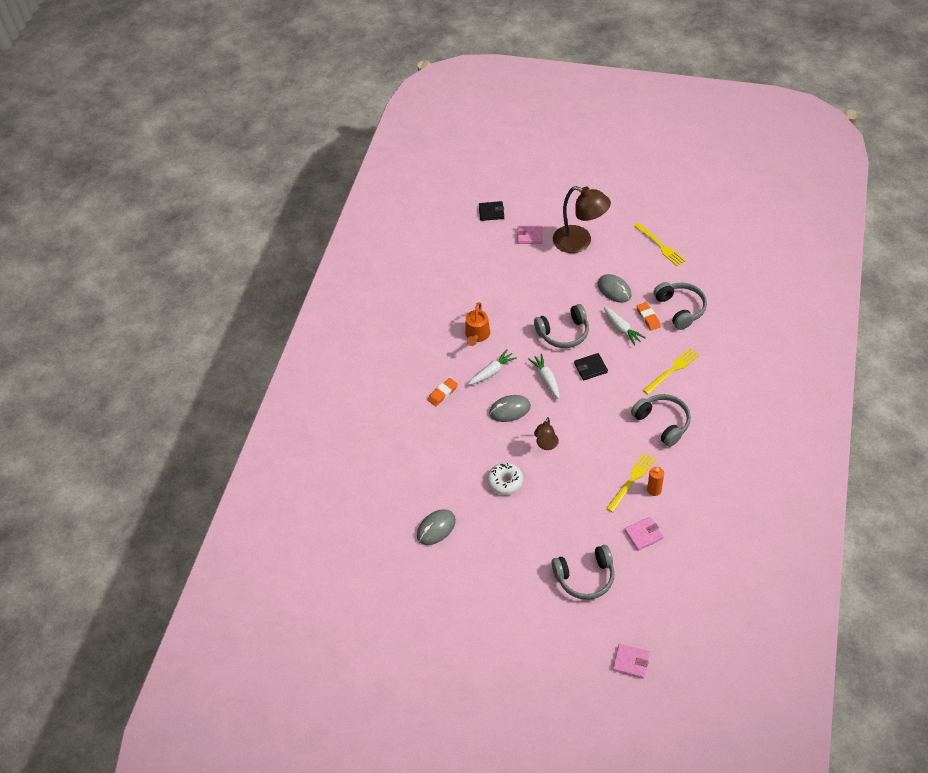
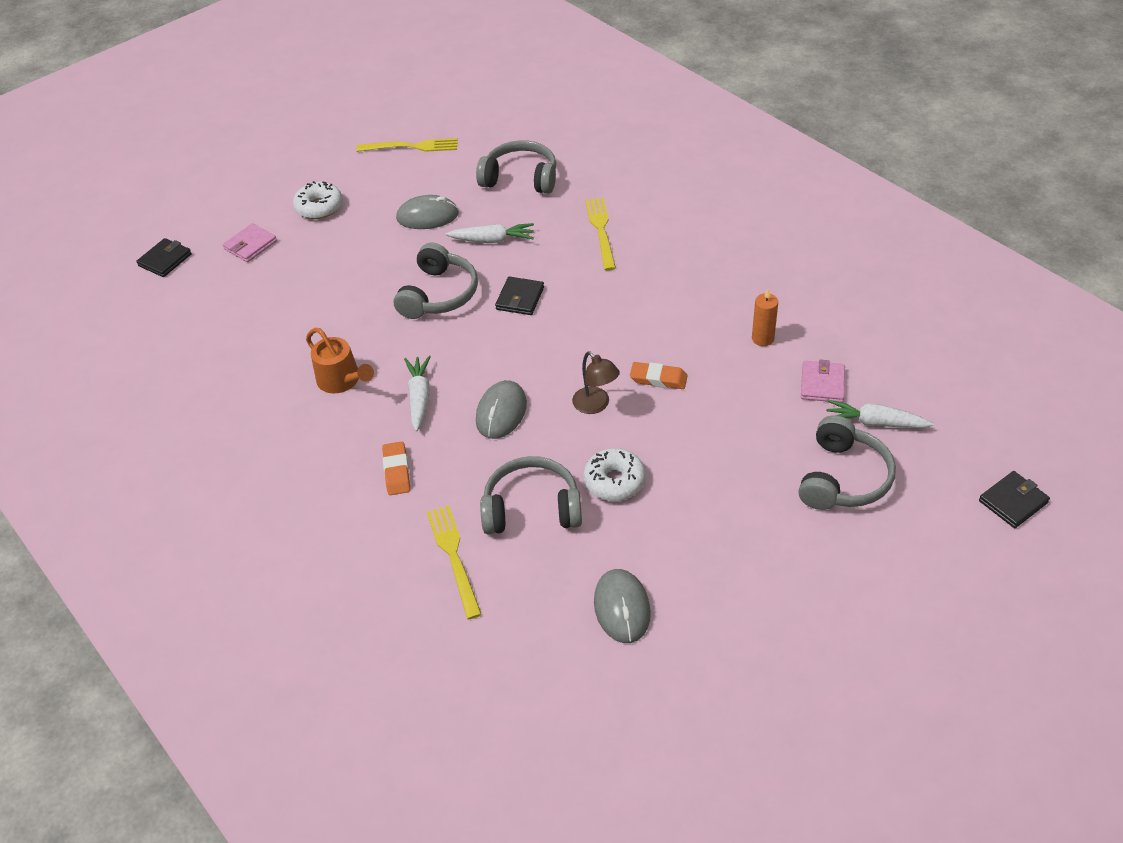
camera: 55 degrees left, 5 degrees down
white carrot [528,353,560,399] -> white carrot moved to [826,400,934,428]
brown lamp [553,186,611,253] -> white donut [293,181,343,219]
yellow fork [606,453,655,513] -> yellow fork moved to [427,505,482,619]
pink wallet [612,644,650,679] -> black wallet [979,471,1050,528]
grey headphones [631,394,691,447] -> grey headphones moved to [480,456,582,534]
orange eraser [636,302,661,331] -> orange eraser moved to [630,362,688,389]

